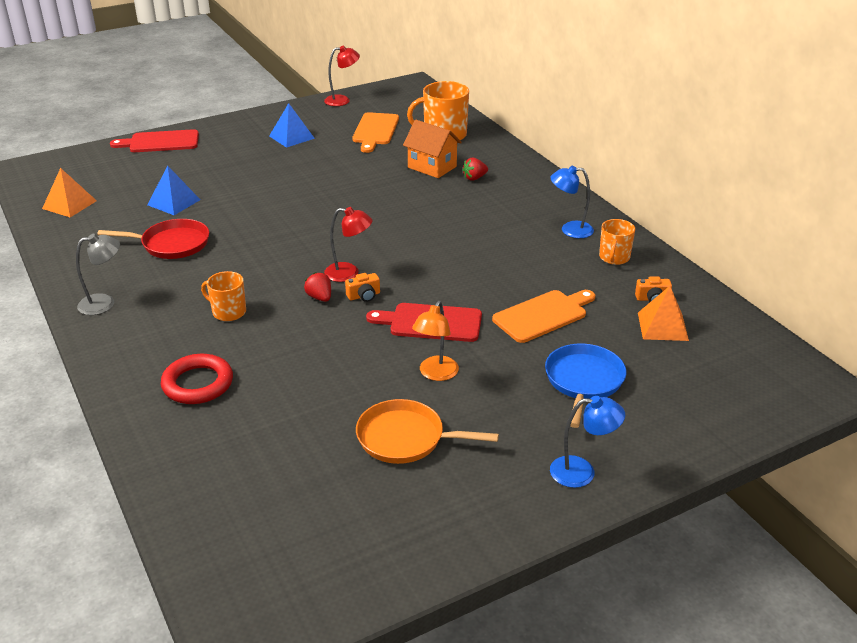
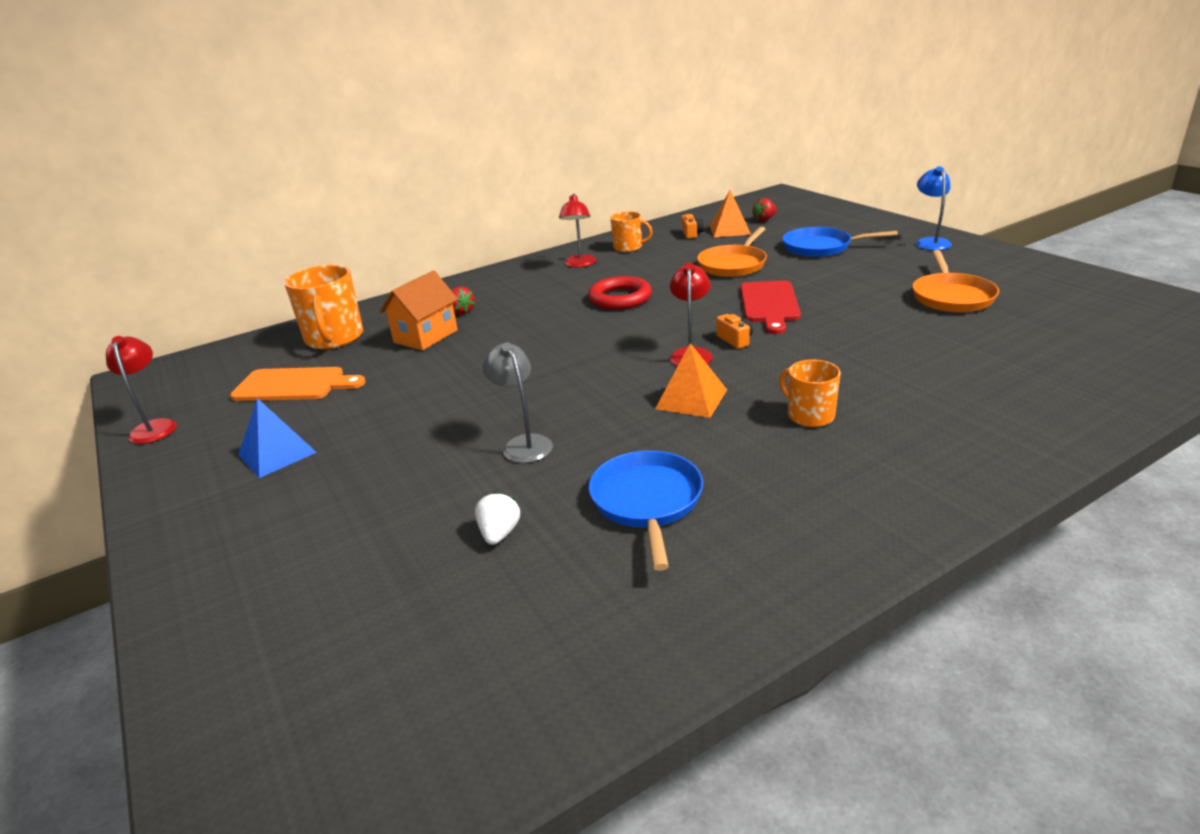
camera: 90 degrees left, 5 degrees down
orange pyramid [42,168,97,217] -> orange pyramid moved to [655,343,727,418]
grey lamp [76,234,120,315] -> grey lamp moved to [483,343,553,463]
red pan [97,219,209,259] -> blue pan [589,450,703,571]
red cutting board [110,129,199,152] -> none
blue pyramid [147,166,200,215] -> white strawberry [475,492,520,545]
red ring [161,354,233,404] -> red ring moved to [588,276,652,309]
orange mug [201,271,246,321] -> orange mug turned 120 degrees clockwise [779,360,841,427]
red strawberry [304,272,331,302] -> red strawberry moved to [752,198,777,221]
orange lamp [412,301,459,381] -> none
orange cutting board [492,290,595,343] -> orange pan [697,227,767,277]
blue lamp [550,166,594,238] -> red lamp [559,194,596,268]

